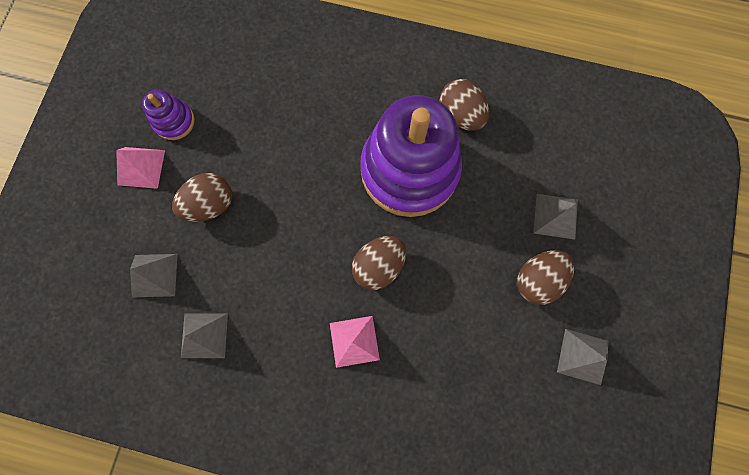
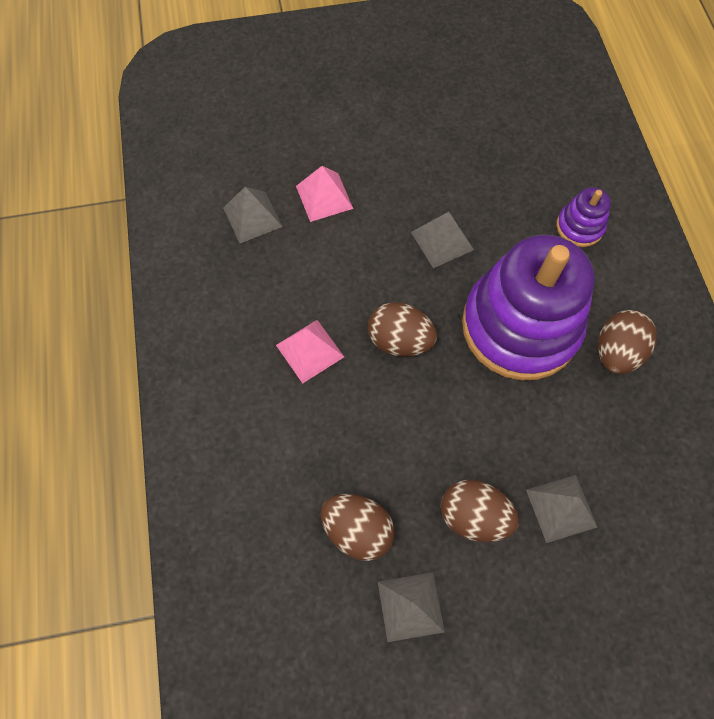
camera: 65 degrees right, 10 degrees down
pink pyramid [116,147,165,189] -> pink pyramid moved to [296,166,353,222]
grey pyramid [130,254,178,298] -> grey pyramid moved to [411,212,474,268]
purple stacking toy [142,89,195,140] -> purple stacking toy moved to [556,187,611,247]
brown egg [172,173,232,222] -> brown egg moved to [321,494,395,561]

